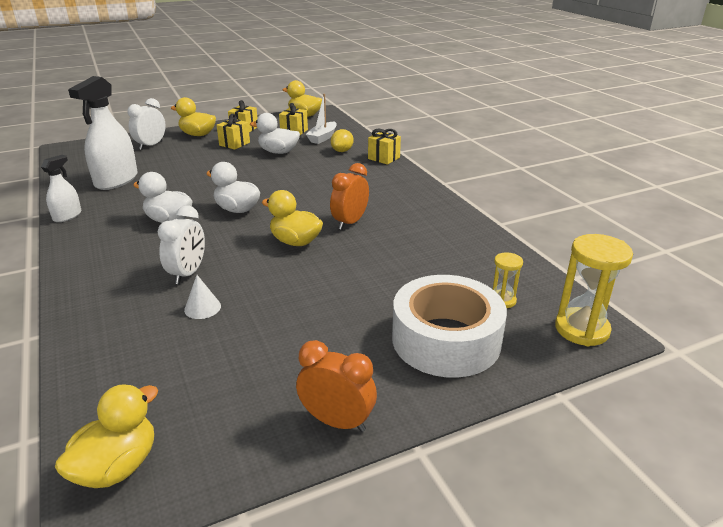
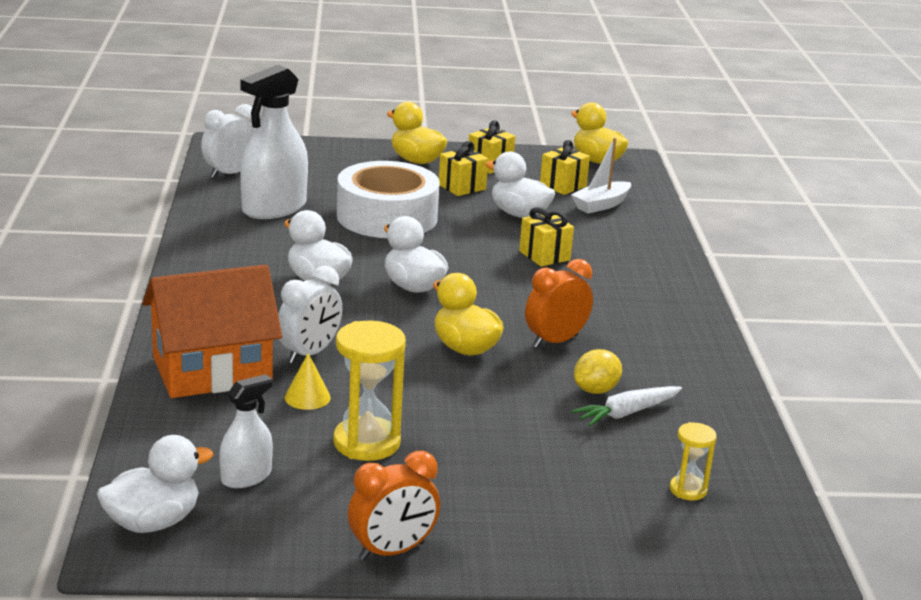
camera: 20 degrees right, 5 degrees down
white spray bottle [41,155,81,222] -> white spray bottle moved to [219,374,273,488]
yellow duck [55,384,158,488] -> white duck [97,435,213,533]
white clock [128,98,166,150] -> white clock moved to [201,104,256,178]
white cone [184,275,221,319] -> yellow cone [284,353,331,410]
orange clock [296,340,377,432] -> orange clock turned 105 degrees clockwise [348,451,440,560]
yellow lemon [331,129,354,152] -> yellow lemon moved to [574,349,622,394]
yellow gift [368,129,401,165] -> yellow gift moved to [519,207,574,267]
white tape [392,275,507,378] -> white tape moved to [337,161,440,238]
yellow hourglass [555,234,633,346] -> yellow hourglass moved to [333,321,406,461]
none -> orange house [143,265,282,398]
none -> white carrot [572,386,682,426]

